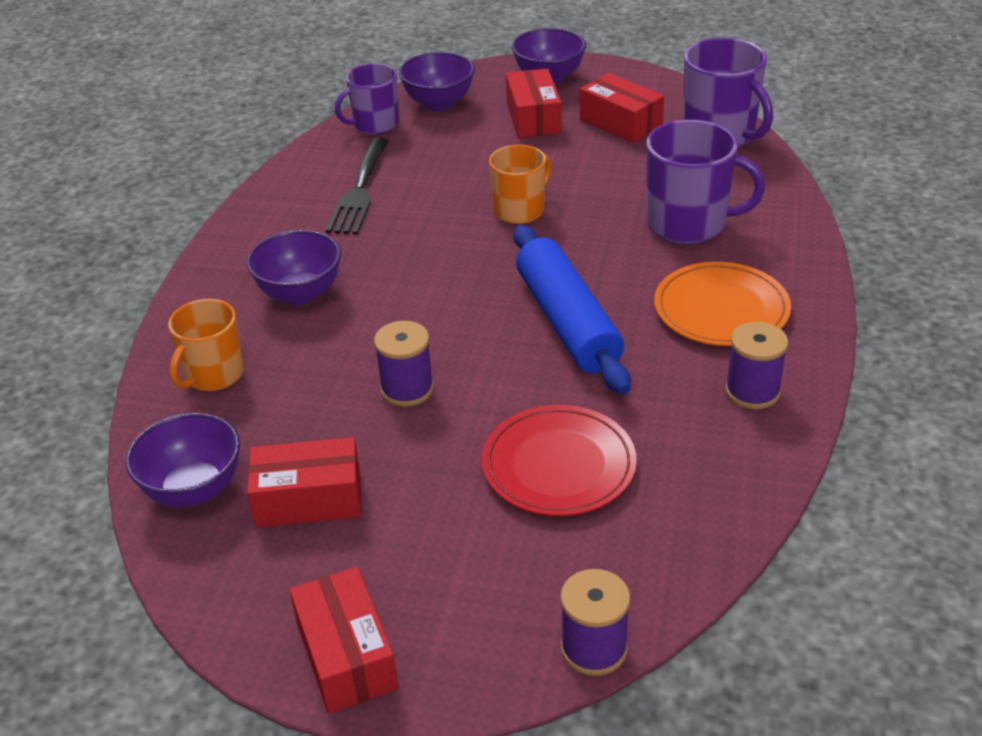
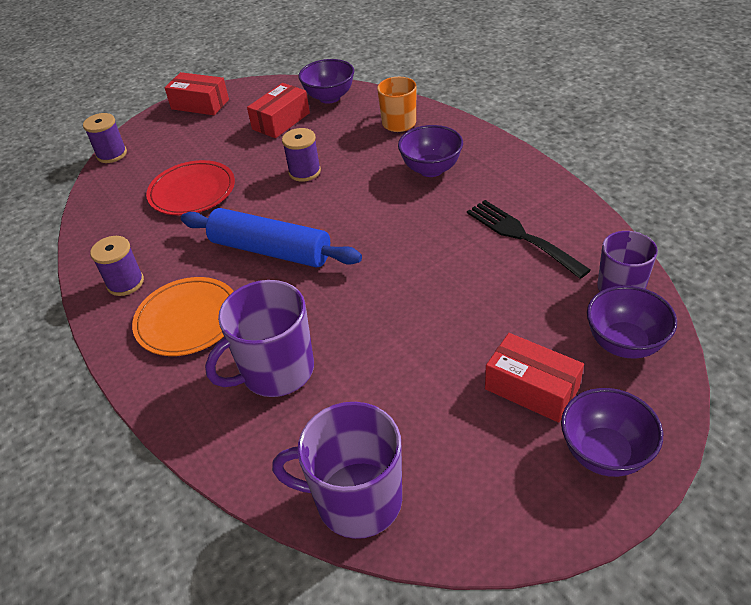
camera: 135 degrees right, 5 degrees up
orange mug [489,145,552,224] -> none
red box [580,73,664,143] -> none

